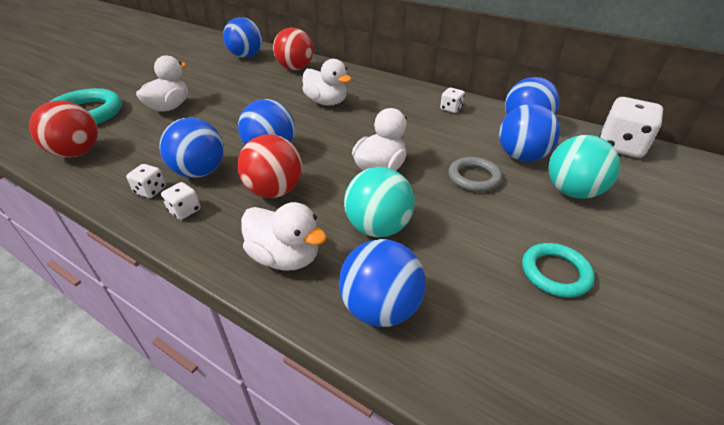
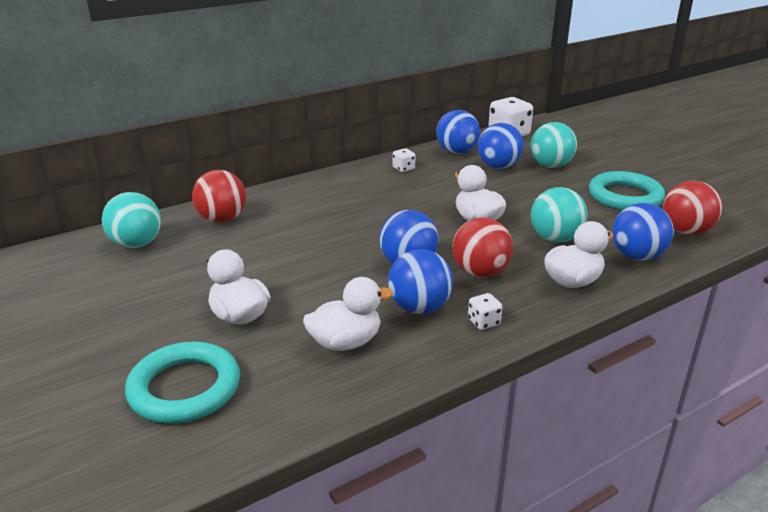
camera: 65 degrees left, 10 degrees down
red ball [29,100,98,157] -> red ball moved to [663,181,722,235]
white dice [126,164,166,198] -> none
blue ball [223,17,262,58] -> turquoise ball [102,192,161,248]
white duck [302,59,352,106] -> white duck moved to [303,277,393,351]
grey ring [448,157,502,192] -> none
turquoise ring [522,243,595,298] -> turquoise ring [589,171,665,210], size x1.66

